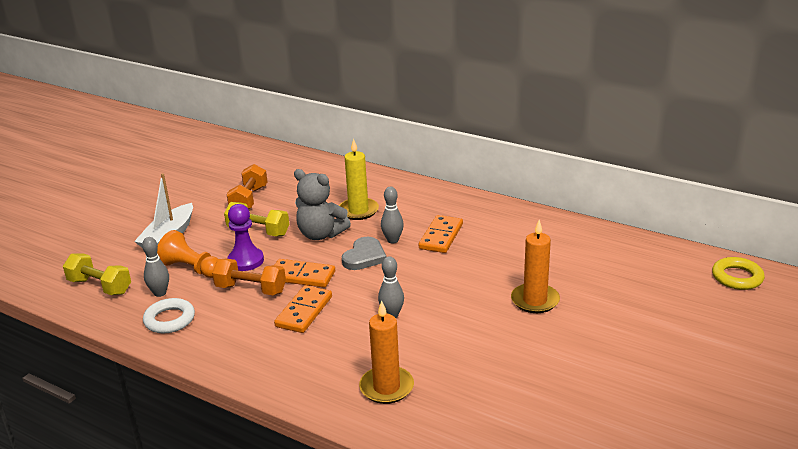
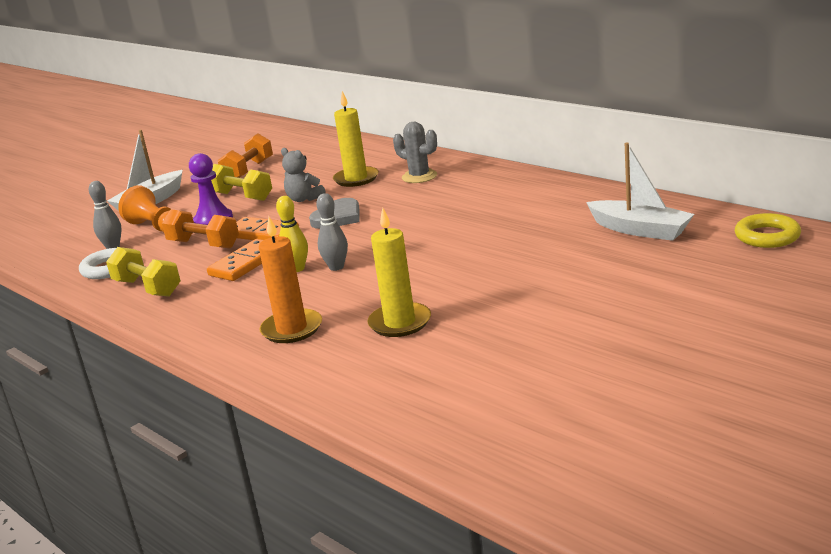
camera: 15 degrees right, 5 degrees down
yellow dumbbell [63,253,131,295] -> yellow dumbbell moved to [106,247,181,297]
grey teddy bear [294,169,351,240] -> grey teddy bear [281,148,326,202], size x0.66
grey bowling pin [381,186,404,244] -> none
orange domino [419,215,463,253] -> none
orange candle [511,220,560,313] -> none
none -> yellow bowling pin [276,196,308,272]
none -> yellow candle [367,208,431,337]
none -> grey cactus [393,122,437,183]
none -> white boat [586,143,694,241]

